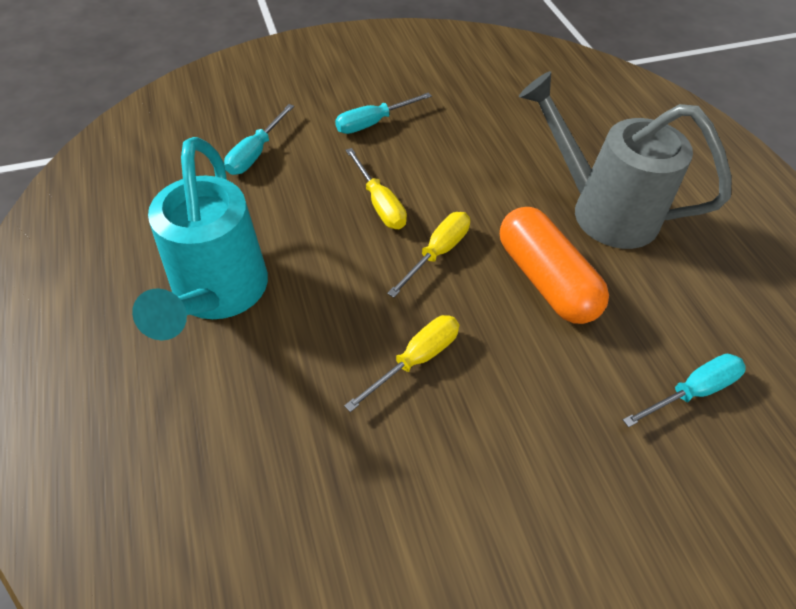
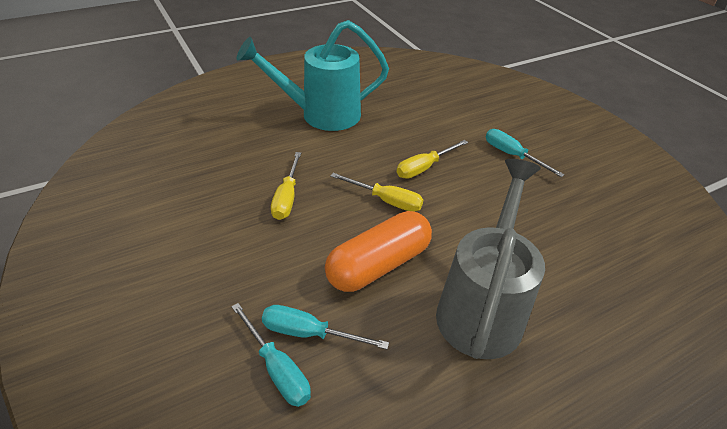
camera: 80 degrees right, 10 degrees down
turquoise screwdriver [224,104,294,175] -> turquoise screwdriver moved to [262,305,389,349]
yellow screwdriver [344,315,459,412] -> yellow screwdriver turned 60 degrees clockwise [271,152,301,220]

